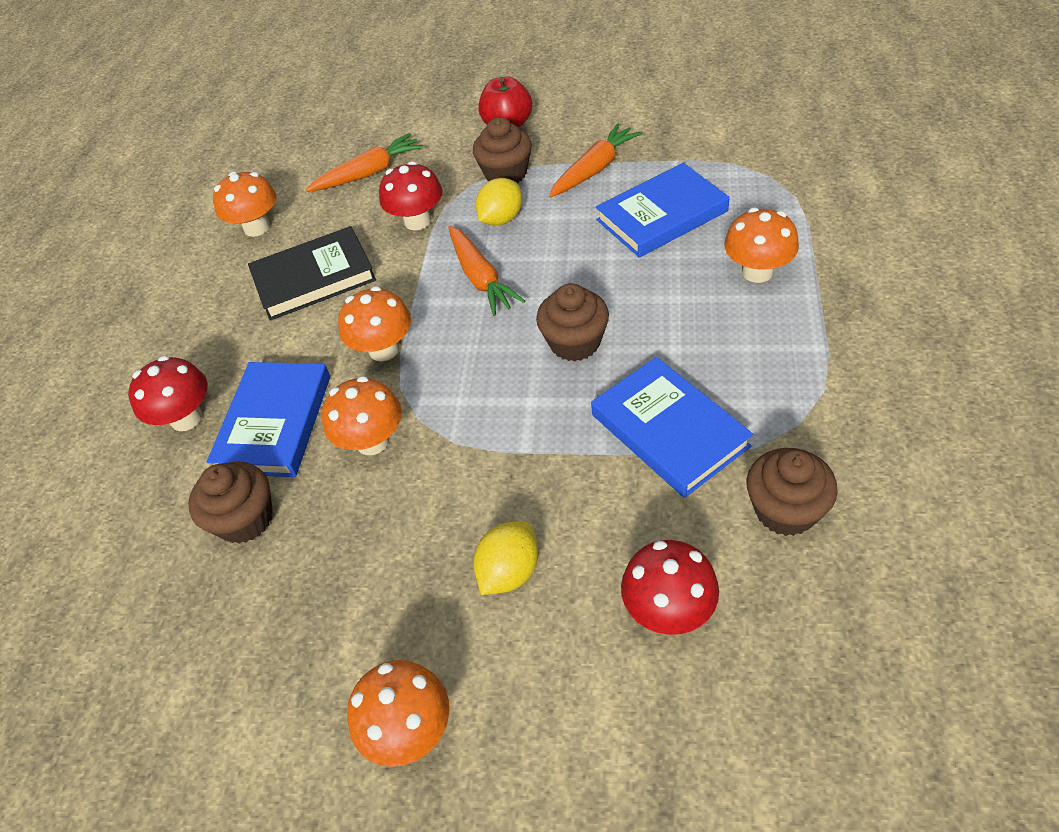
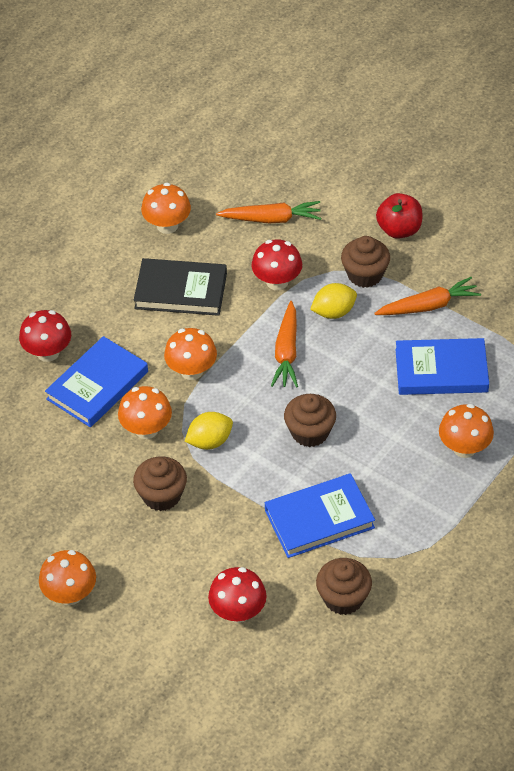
camera: 25 degrees right, 0 degrees up
brown cupcake [188,461,273,544] -> brown cupcake moved to [133,456,187,511]
yellow lemon [473,522,539,595] -> yellow lemon moved to [184,412,233,450]
blue book [591,357,753,498] -> blue book turned 75 degrees clockwise [265,473,375,558]

